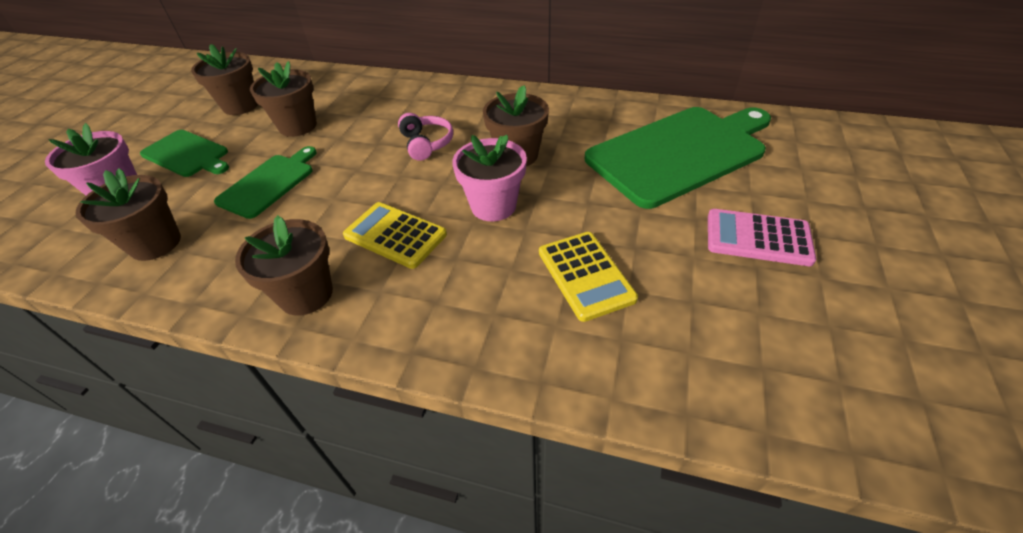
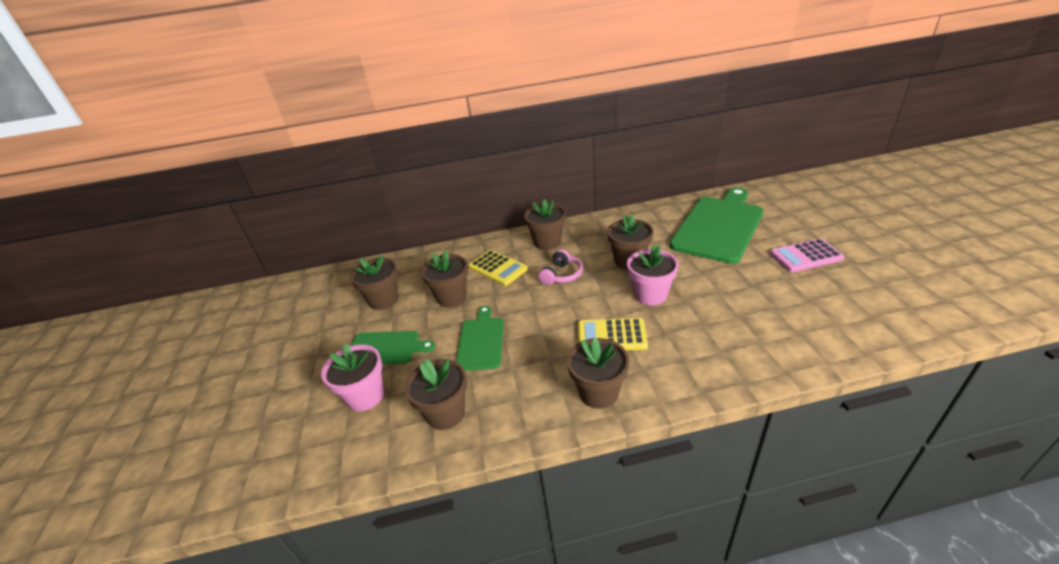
camera: 25 degrees left, 10 degrees down
pink headphones [398,113,453,161] -> pink headphones turned 75 degrees clockwise [538,249,583,285]
yellow calculator [539,232,638,322] -> yellow calculator moved to [468,250,528,286]
none -> brown flower pot [524,199,566,250]

